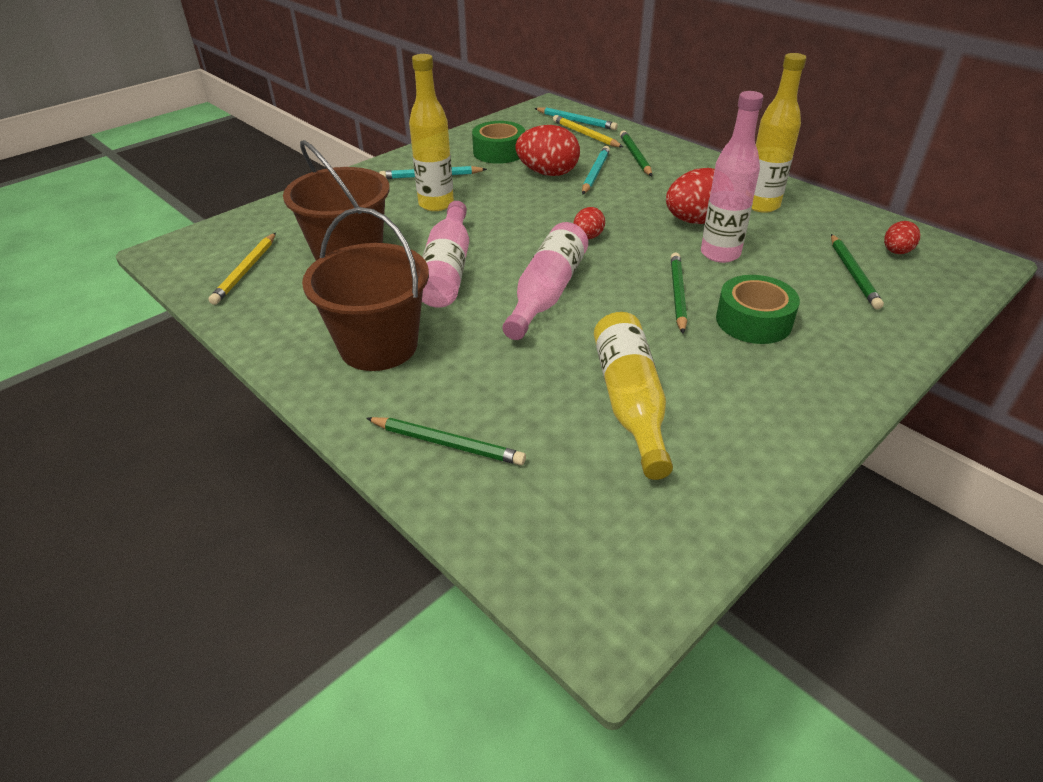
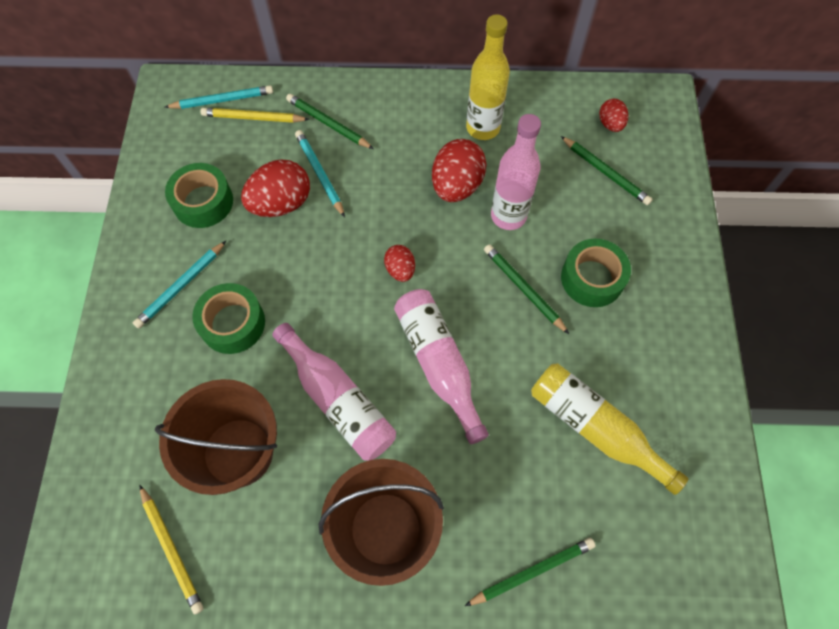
camera: 45 degrees left, 25 degrees up
yellow bottle [409,54,454,211] -> green tape [192,283,265,354]

